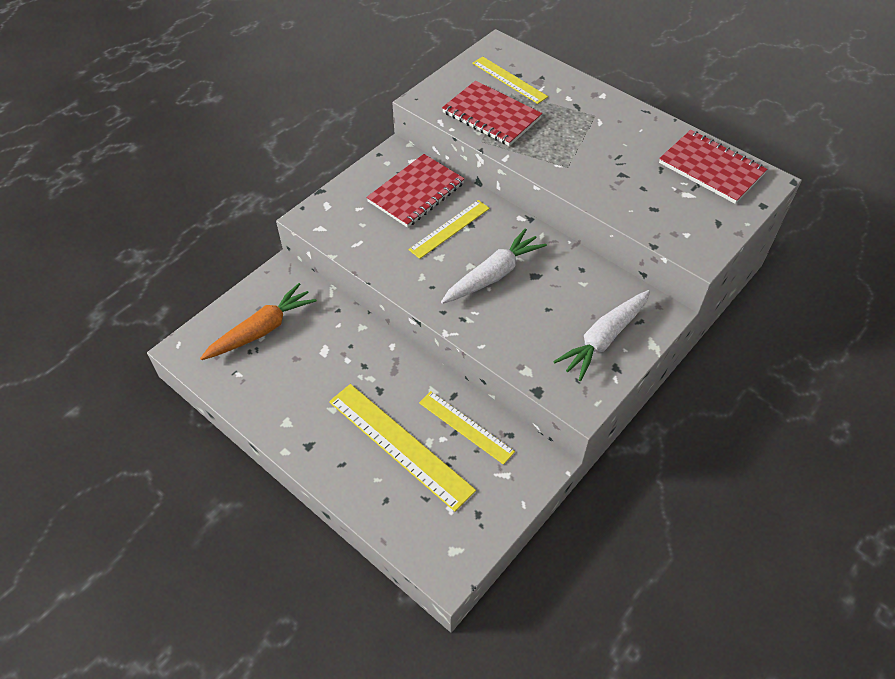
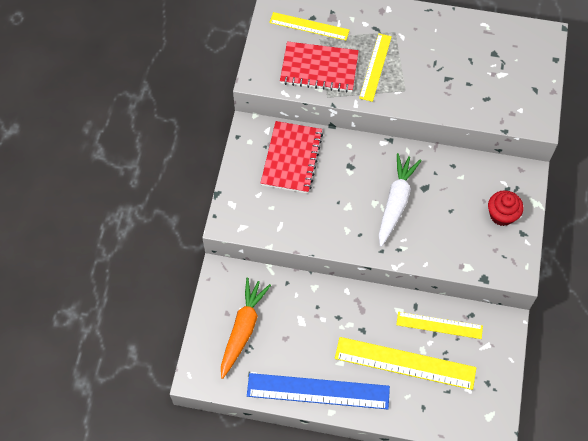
camera: 30 degrees left, 10 degrees up
yellow ruler [408,200,490,259] -> yellow ruler moved to [359,33,392,102]
white carrot [553,290,650,381] -> red cupcake [488,190,523,226]
red notebook [659,130,767,204] -> none
none -> blue ruler [247,373,390,409]

